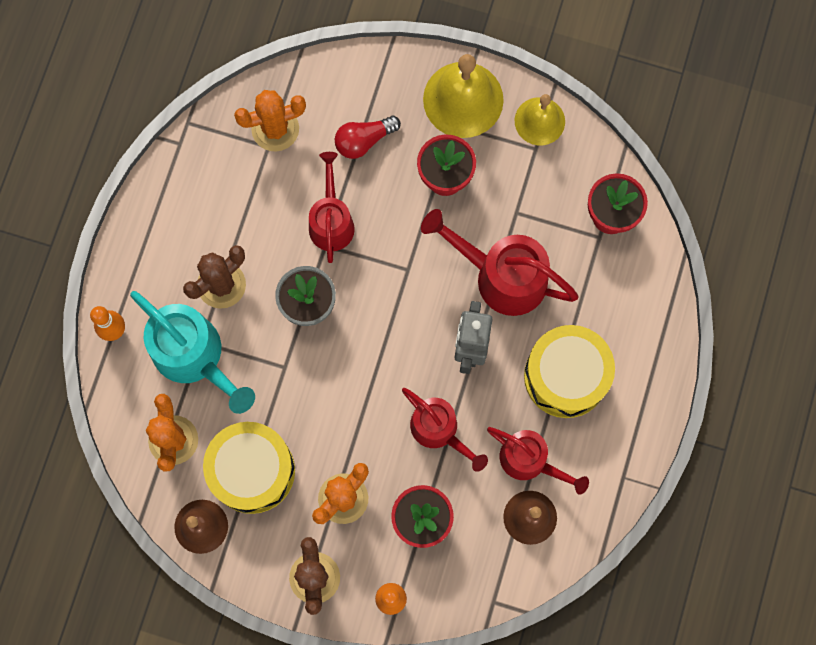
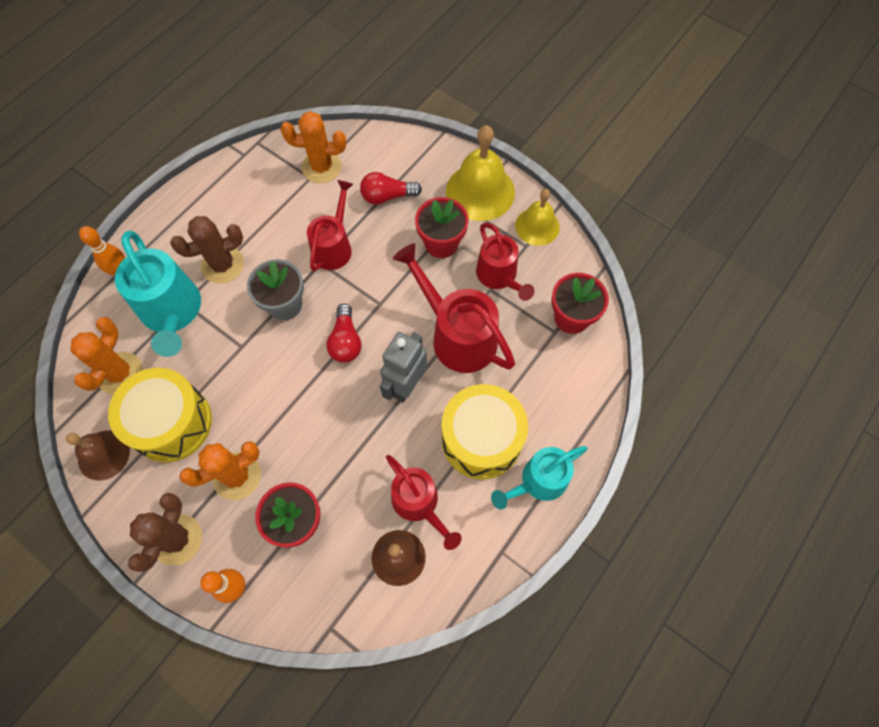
camera: 20 degrees right, 10 degrees down
red watering can [402,388,488,472] -> red watering can moved to [476,223,534,301]
none -> red light bulb [326,304,361,363]
none -> turquoise watering can [491,446,587,510]

